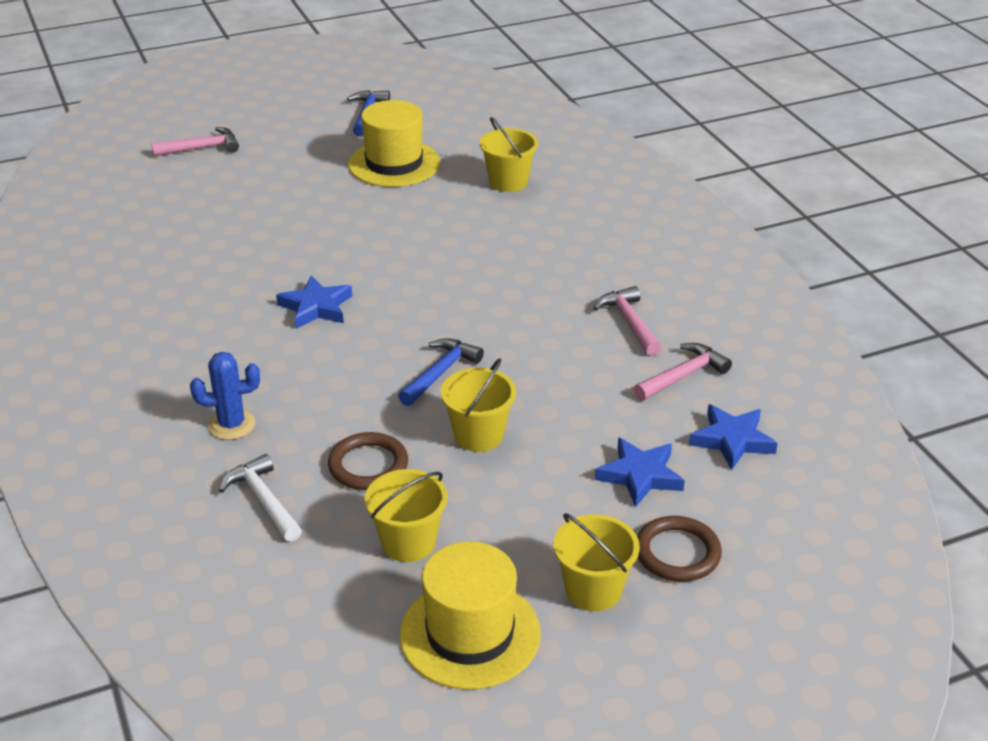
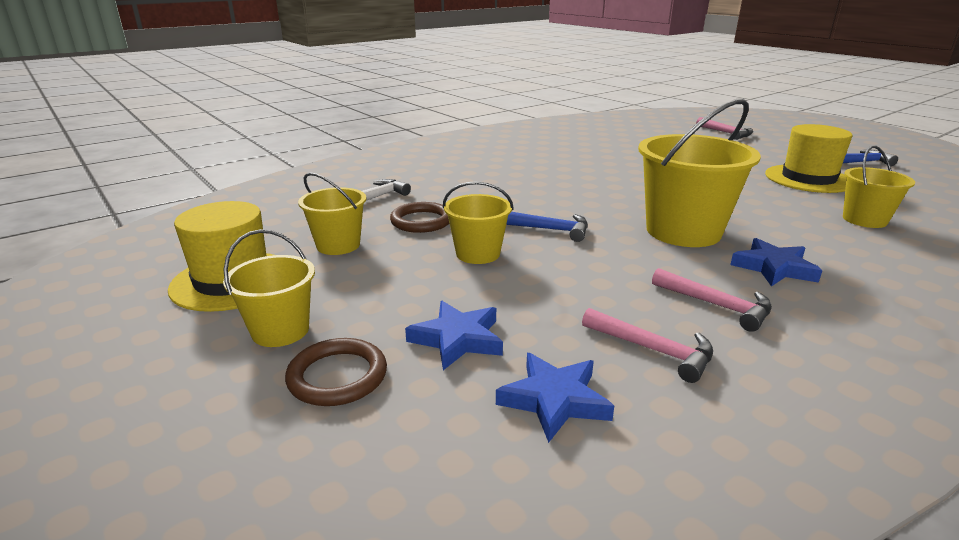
camera: 75 degrees right, 10 degrees down
blue cactus [190,352,260,440] -> none
blue star [276,275,352,329] -> blue star moved to [730,238,822,287]
pink hammer [593,286,662,356] -> pink hammer turned 75 degrees clockwise [652,268,772,332]
none -> yellow bucket [638,99,761,247]

